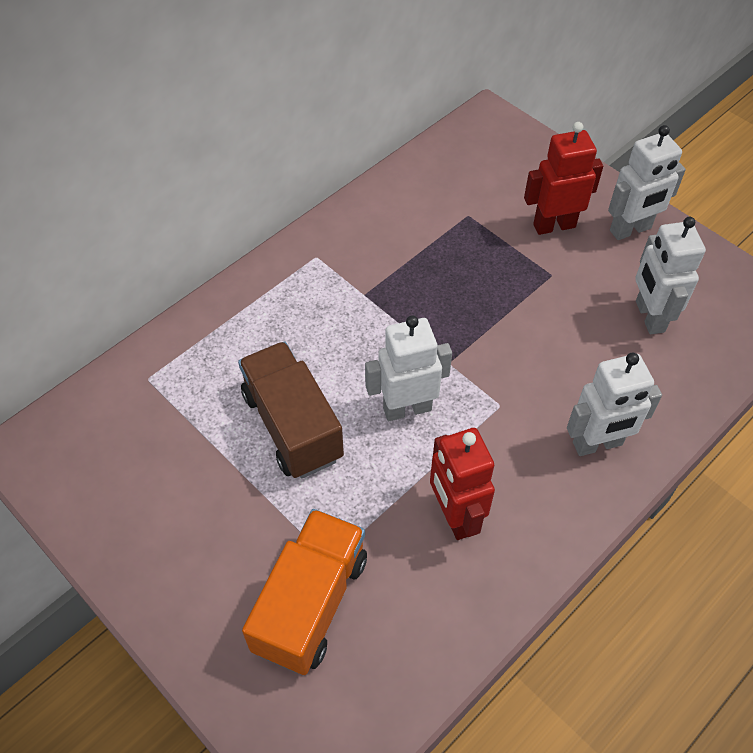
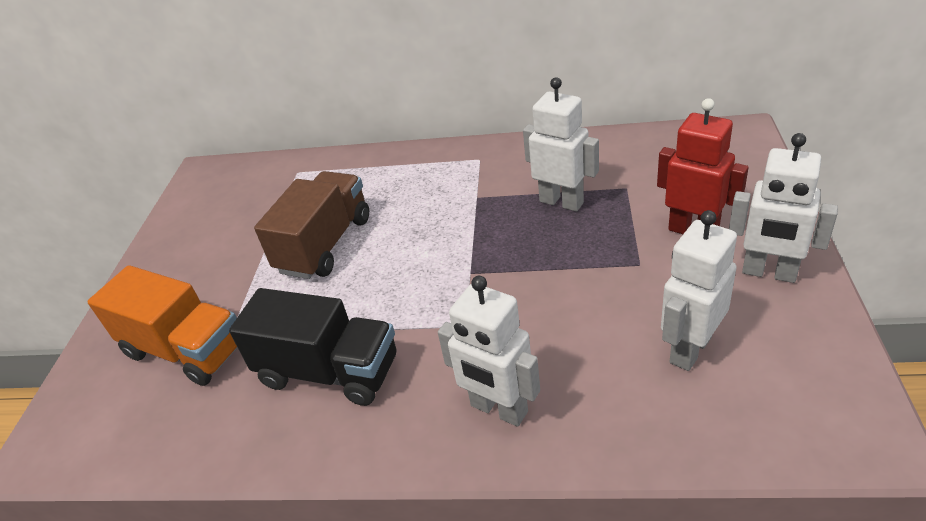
camera: 55 degrees right, 15 degrees down
orange truck [242,509,367,675] -> orange truck turned 45 degrees clockwise [87,265,238,386]
white robot [365,315,452,421] -> white robot moved to [523,77,599,212]
red robot [430,428,495,540] -> black truck [229,288,397,406]

